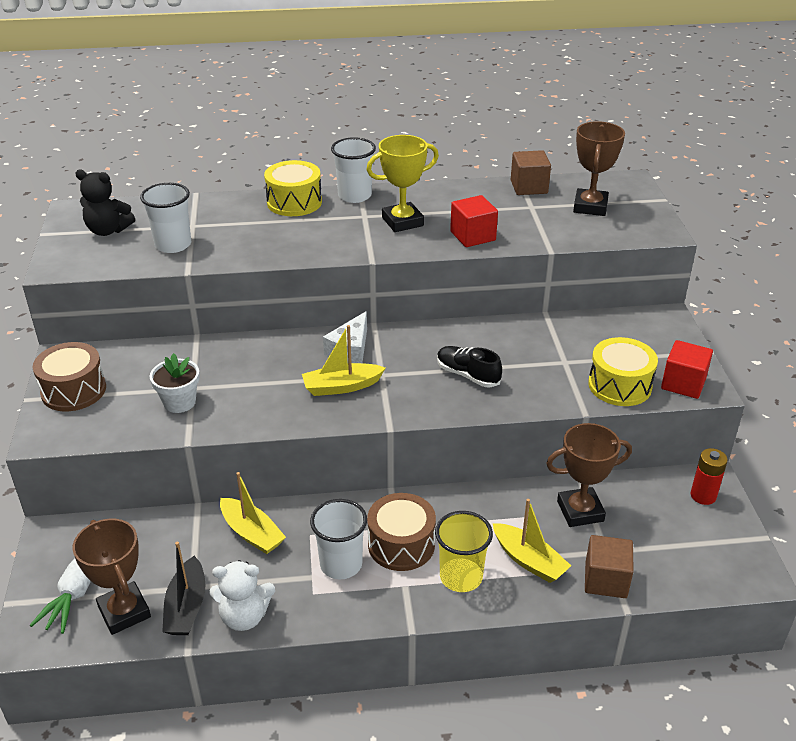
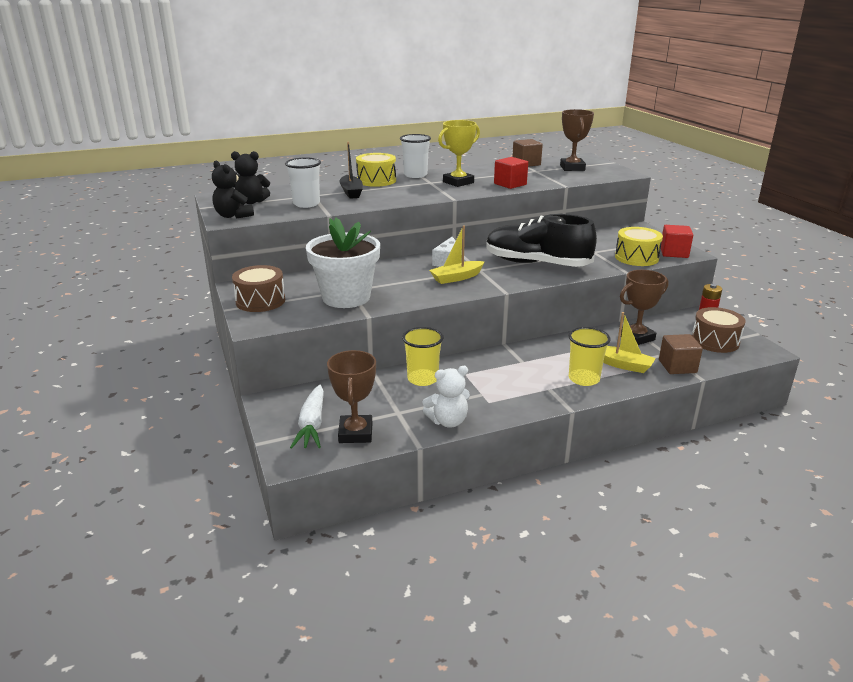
camera: 15 degrees left, 10 degrees down
brown trophy [72,519,151,635] -> brown trophy turned 45 degrees clockwise [327,350,376,443]
white flower pot [150,353,200,413] -> white flower pot [306,218,380,308], size x1.99
black boat [162,542,205,635] -> black boat moved to [339,142,363,199]
yellow boat [220,472,286,554] -> yellow cup [402,327,443,386]
white cup [310,499,367,579] -> none
brown drum [367,493,436,571] -> brown drum moved to [692,307,745,353]
black shoe [437,346,502,387] -> black shoe [486,214,597,267], size x2.10
none -> black teddy bear [212,161,254,219]

